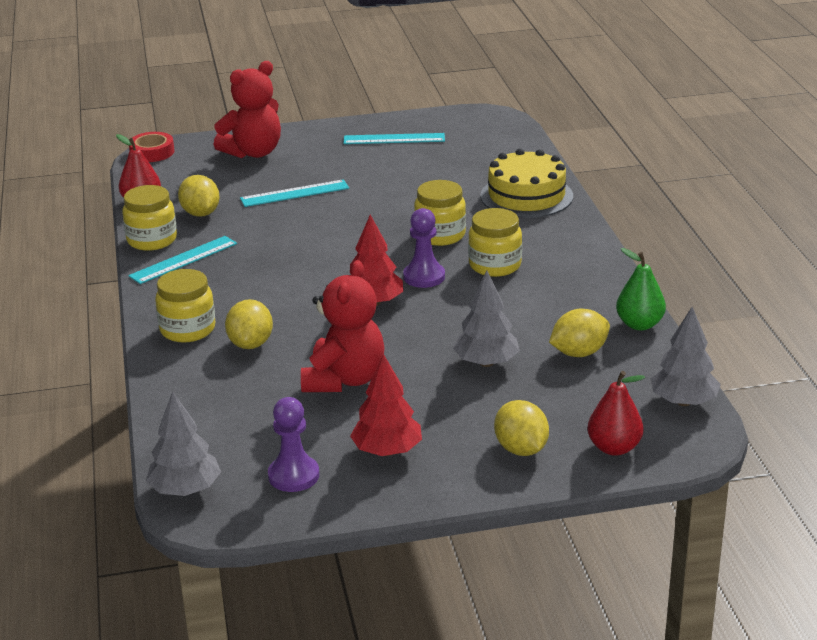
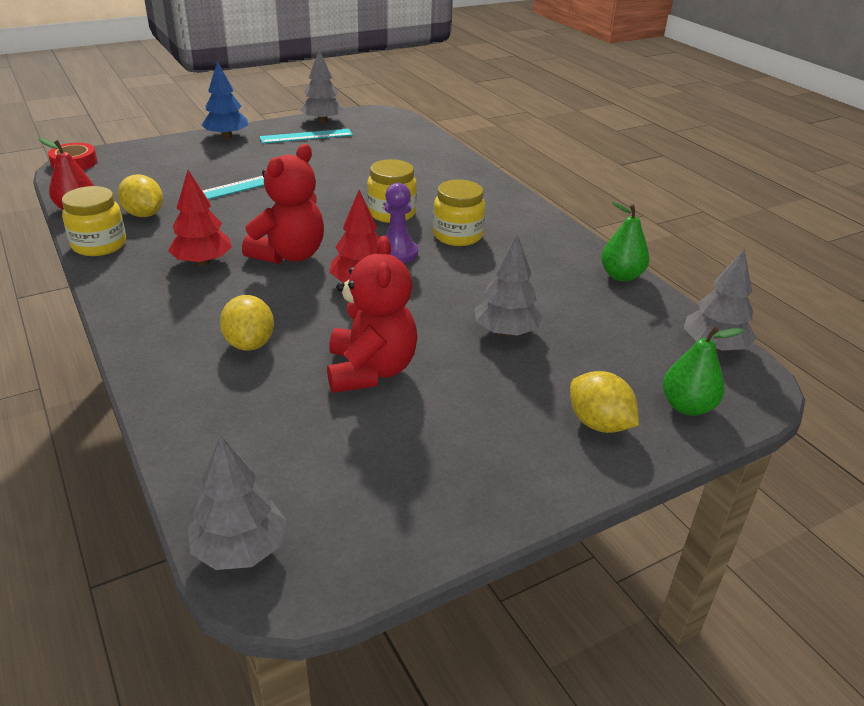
camera: 20 degrees left, 5 degrees up
turquoise ruler [128,236,237,284] -> none
yellow jar [155,269,215,342] -> none
red teddy bear [214,61,281,158] -> red teddy bear moved to [242,144,324,264]
purple pawn [268,397,319,492] -> none
red tree [350,354,422,456] -> red tree moved to [168,170,232,266]
yellow cake [480,148,573,218] -> none
yellow lemon [549,308,610,357] -> none
red pear [587,371,645,456] -> green pear [662,326,744,416]
none -> blue tree [201,61,248,139]
none -> grey tree [300,50,344,124]

